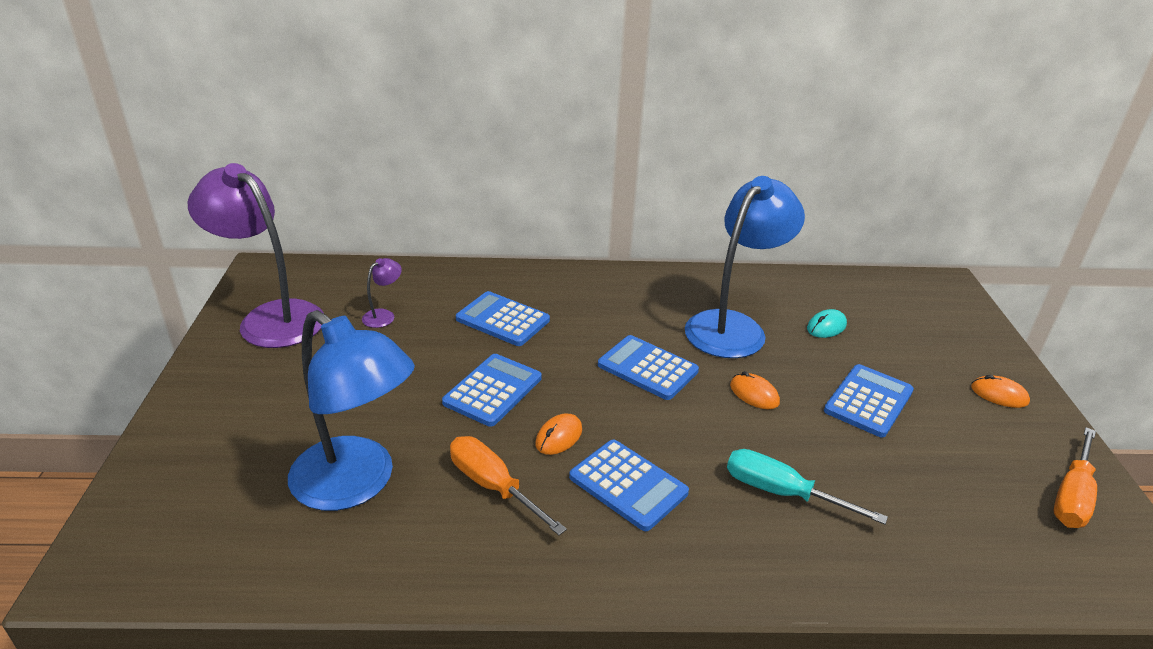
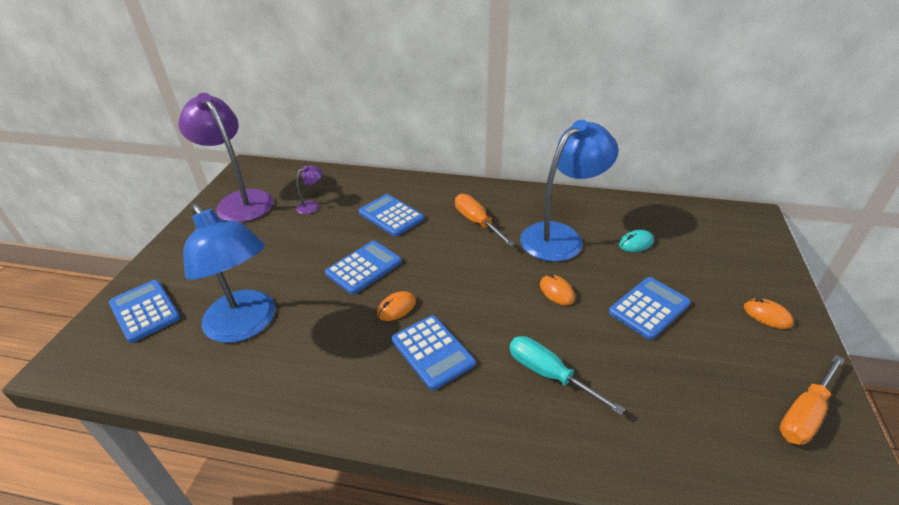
camera: 15 degrees right, 5 degrees up
orange screwdriver [450,436,567,535] -> orange screwdriver moved to [455,194,515,246]
blue calculator [598,335,699,400] -> blue calculator moved to [109,280,181,343]

